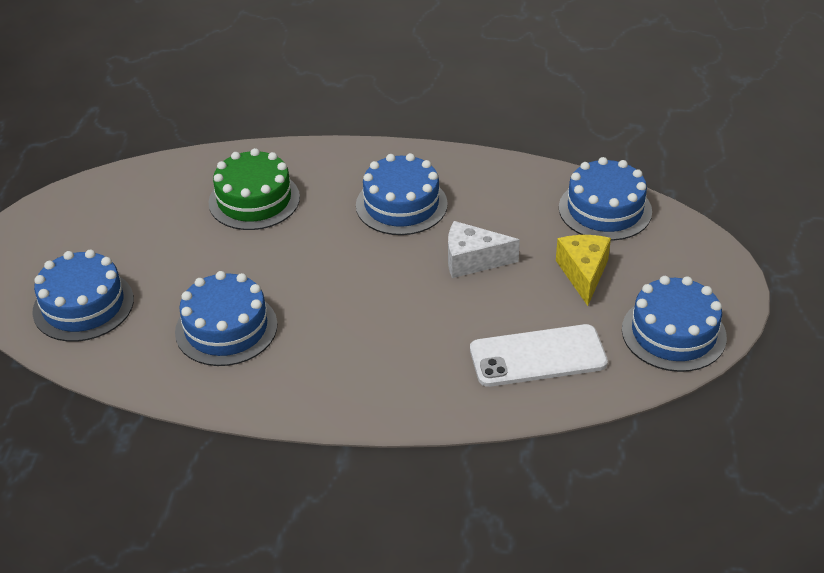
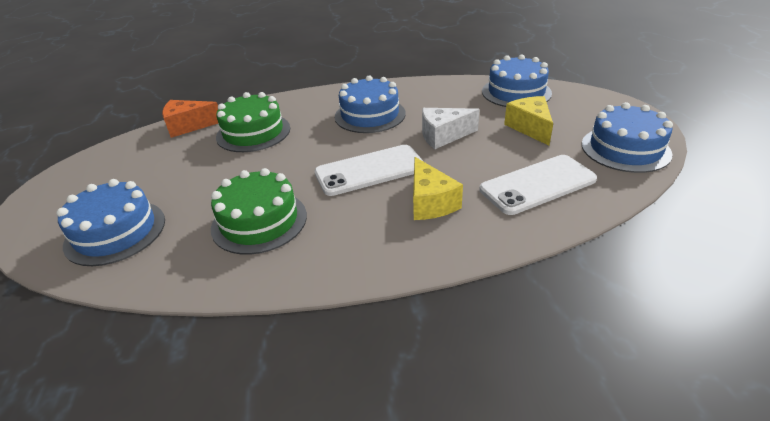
camera: 15 degrees left, 5 degrees down
blue cake [175,271,277,366] -> green cake [211,168,307,255]
none -> orange cheese [162,100,218,138]
none -> white phone [314,145,424,196]
none -> yellow cheese [413,157,463,220]

